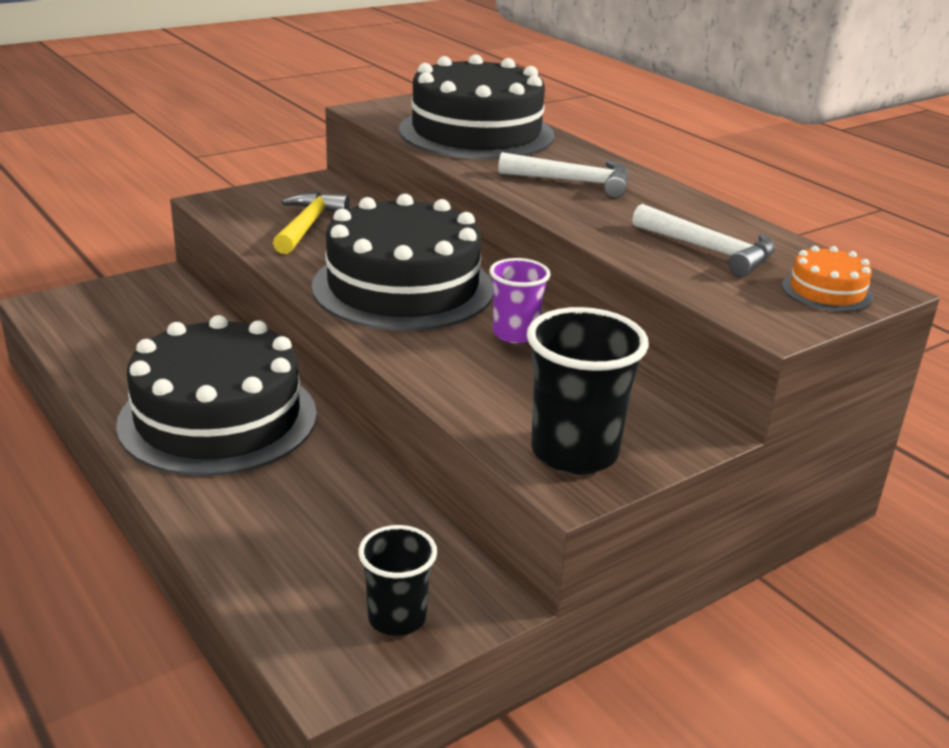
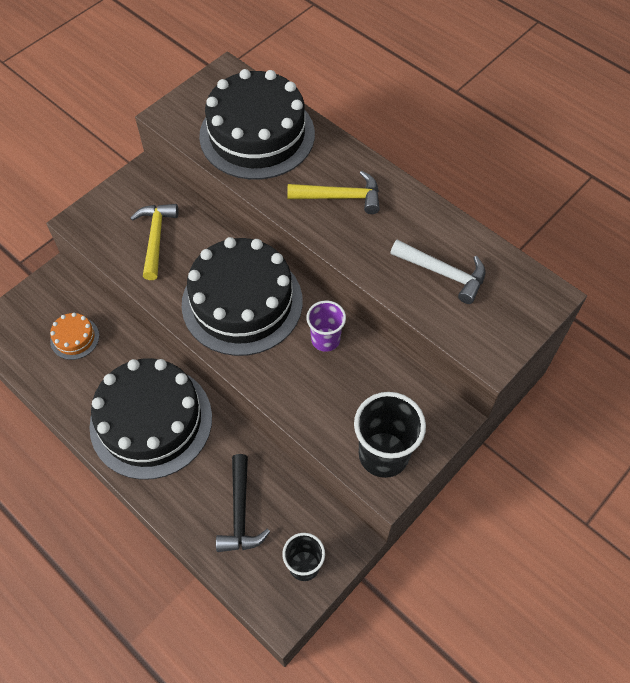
camera: 10 degrees left, 30 degrees up
white hammer [498,152,629,198] -> yellow hammer [287,171,380,214]
orange cake [782,246,873,312] -> orange cake moved to [50,313,99,360]
none -> black hammer [216,454,270,552]

